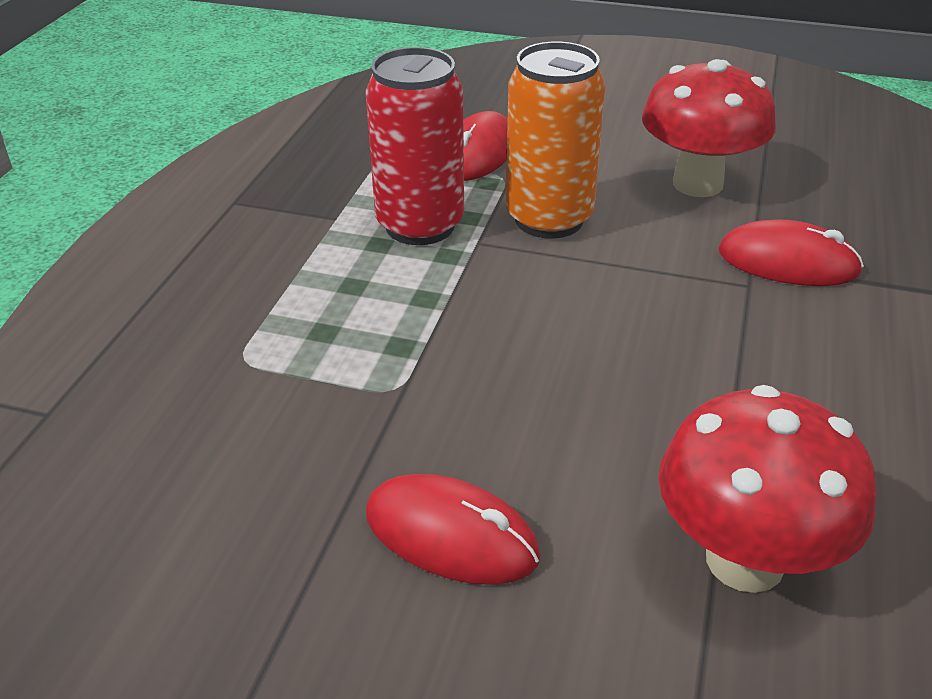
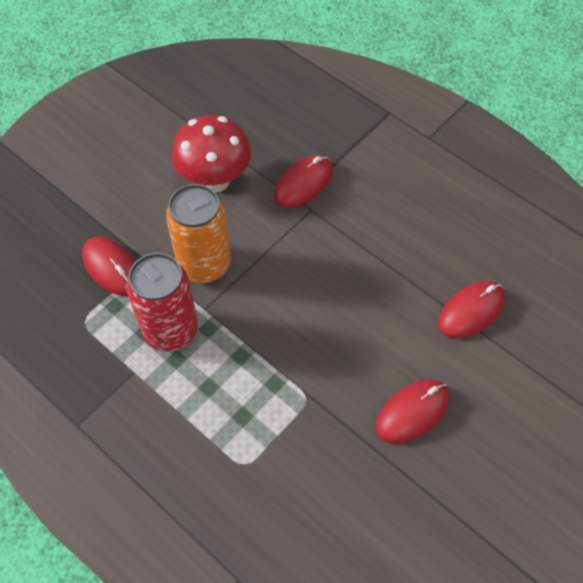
camera: 65 degrees left, 20 degrees up
red mushroom [658,385,877,593] -> red mouse [438,281,505,339]

